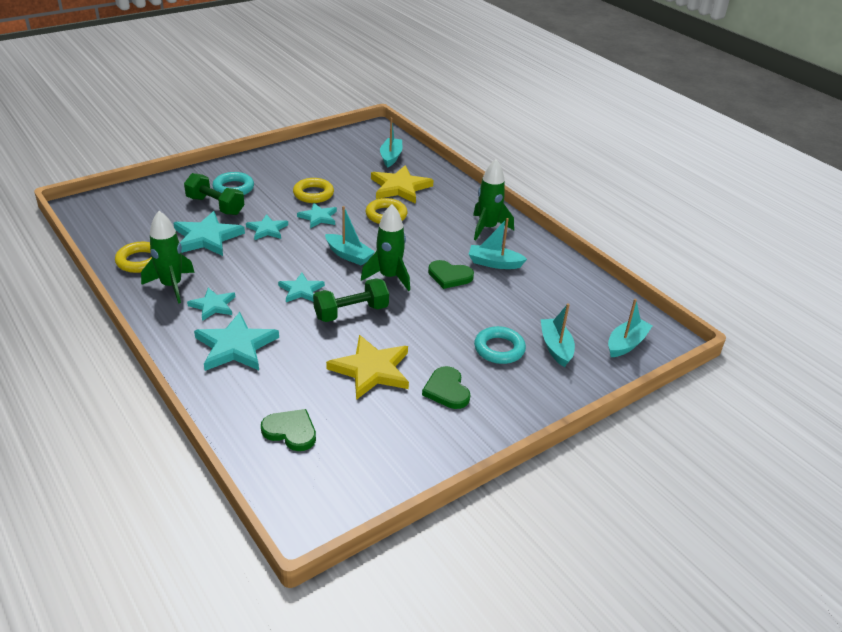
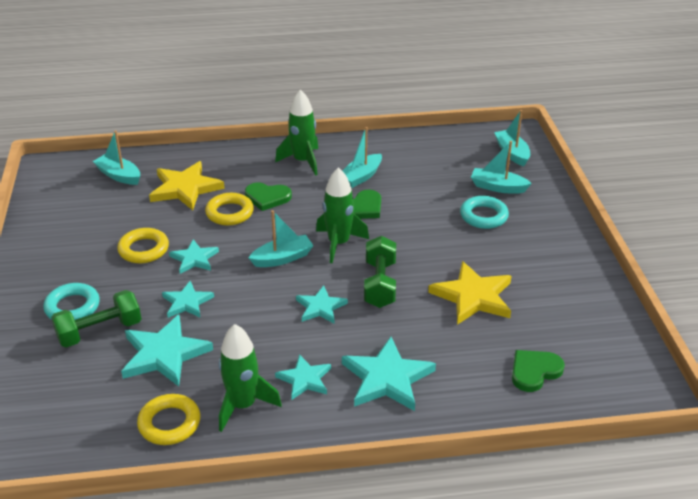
camera: 60 degrees left, 0 degrees up
green heart [422,366,470,409] -> green heart moved to [245,183,292,211]

